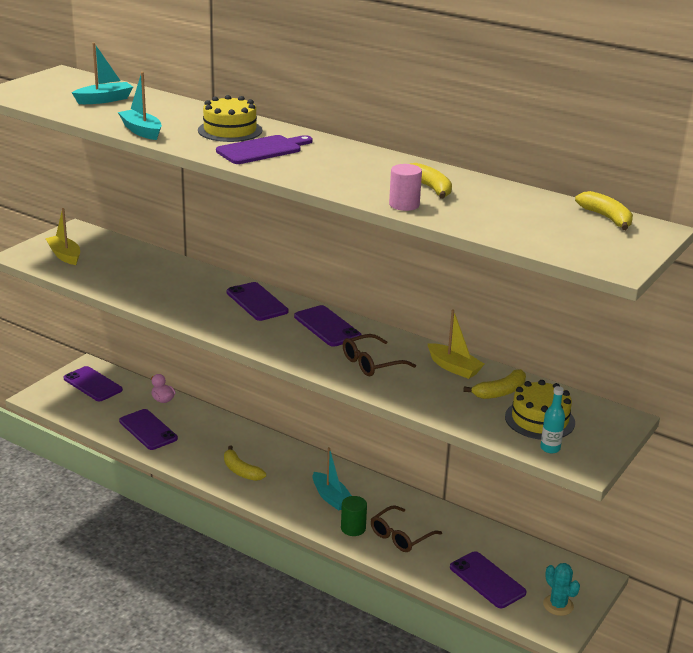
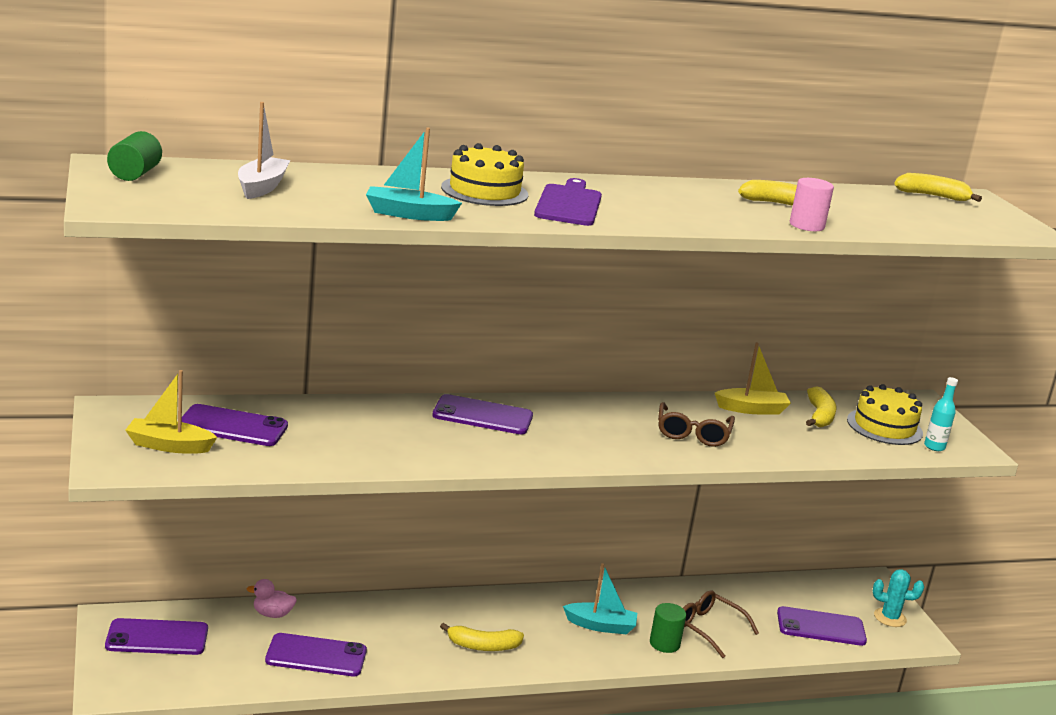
camera: 50 degrees left, 5 degrees down
turquoise boat [72,43,133,104] -> white boat [238,102,290,199]
purple phone [294,305,361,347] -> purple phone moved to [182,404,288,446]
brown glasses [371,505,442,552] -> brown glasses turned 135 degrees clockwise [683,590,759,658]
none -> green cylinder [107,131,162,181]

